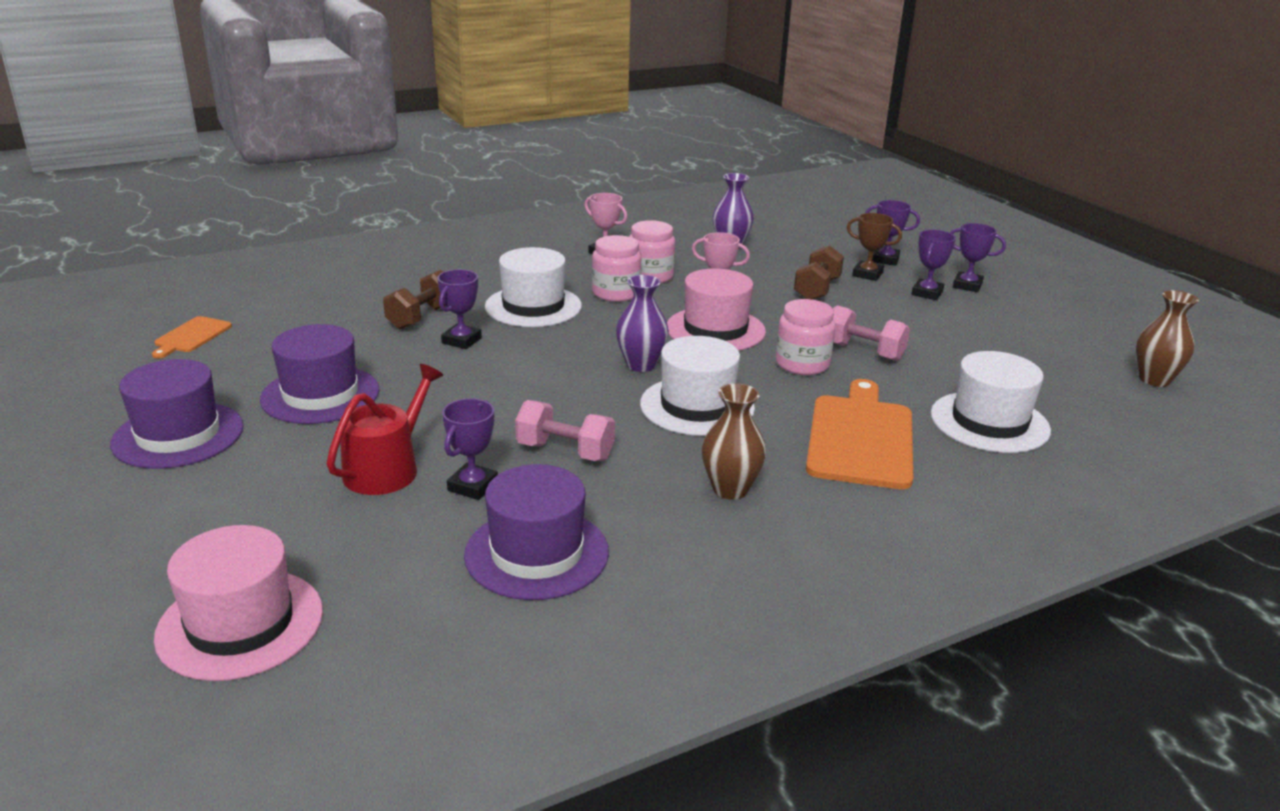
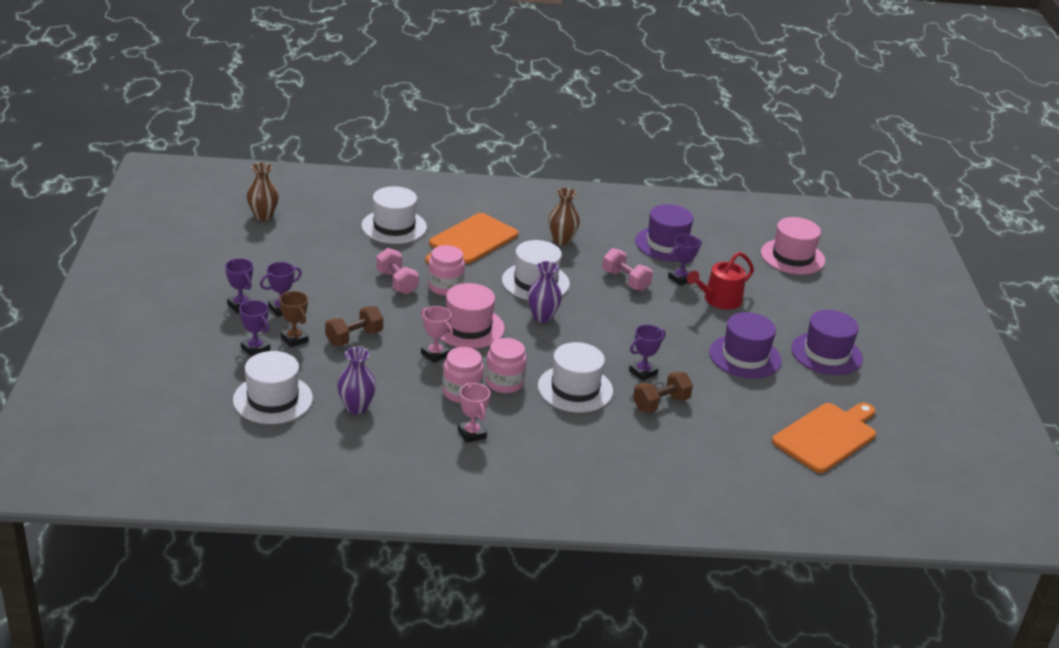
camera: 155 degrees left, 5 degrees up
orange cutting board [152,316,232,358] -> orange cutting board [772,403,876,473], size x1.96
none -> white hat [233,351,313,424]

